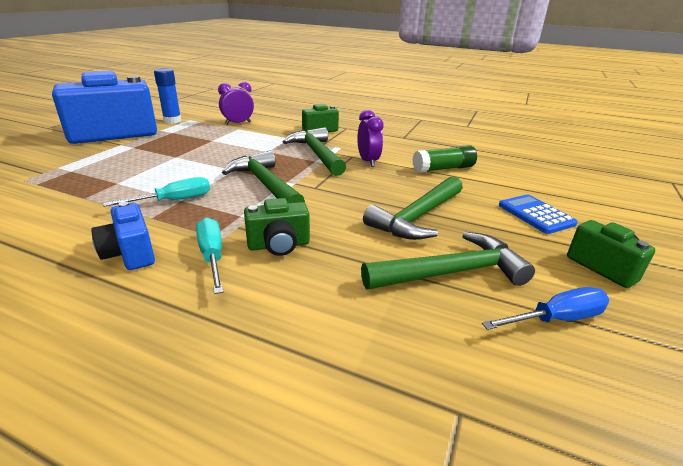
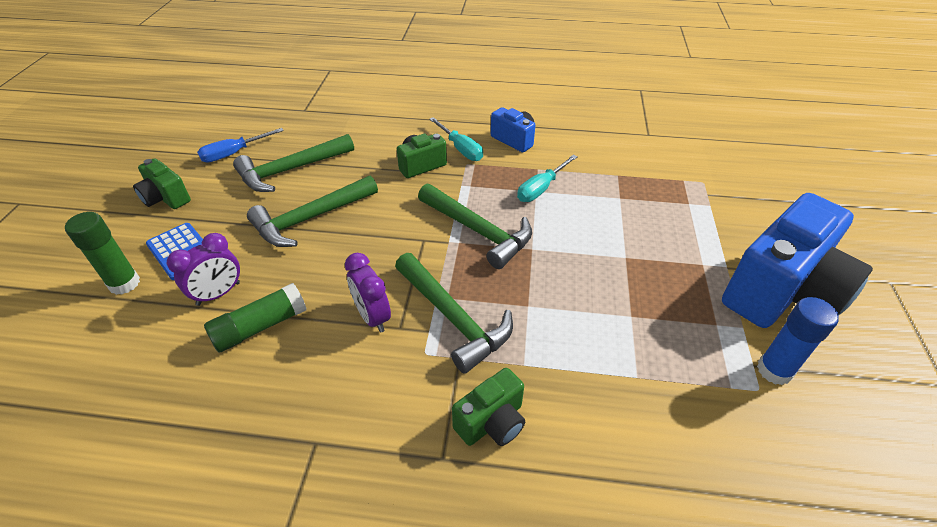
camera: 165 degrees right, 15 degrees up
purple clock [218,82,254,125] -> purple clock moved to [167,233,240,306]
green hammer [363,176,463,240] -> green hammer turned 150 degrees counterclockwise [247,175,378,247]
none -> green glue stick [65,212,140,295]

